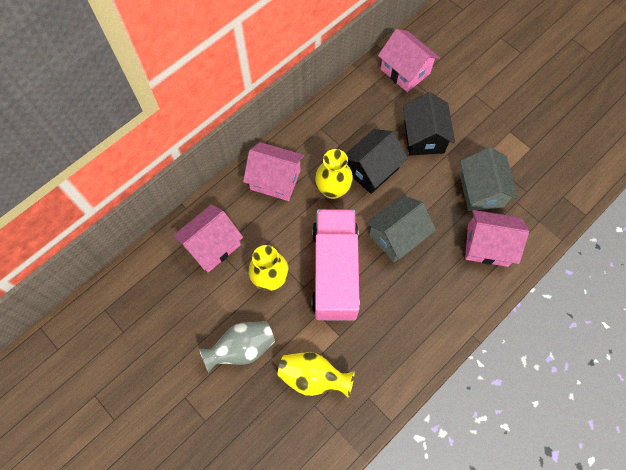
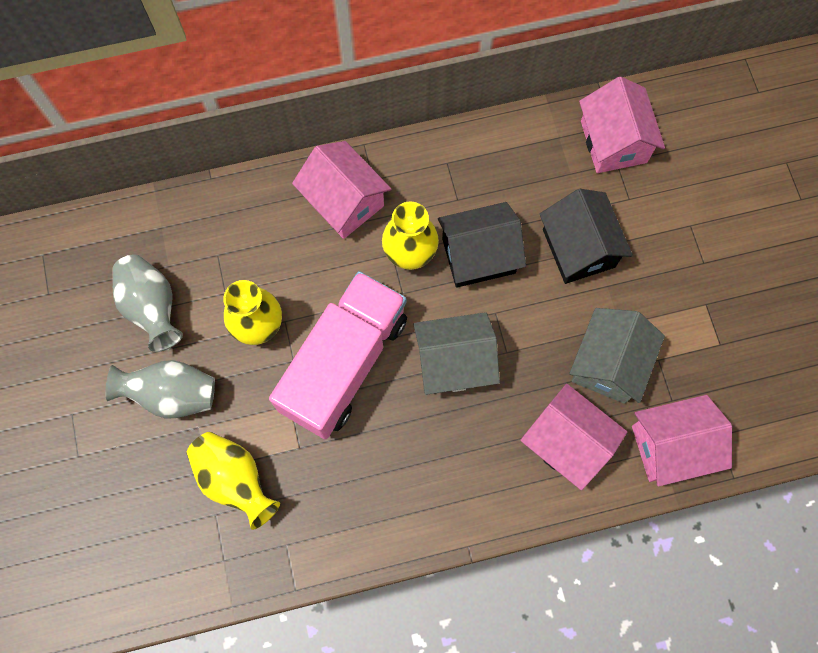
camera: 30 degrees right, 5 degrees up
pink house [173,204,243,273] -> pink house moved to [632,395,732,486]
black house [403,92,455,155] -> black house turned 45 degrees counterclockwise [540,189,633,284]
none -> grey vase [113,254,183,352]

